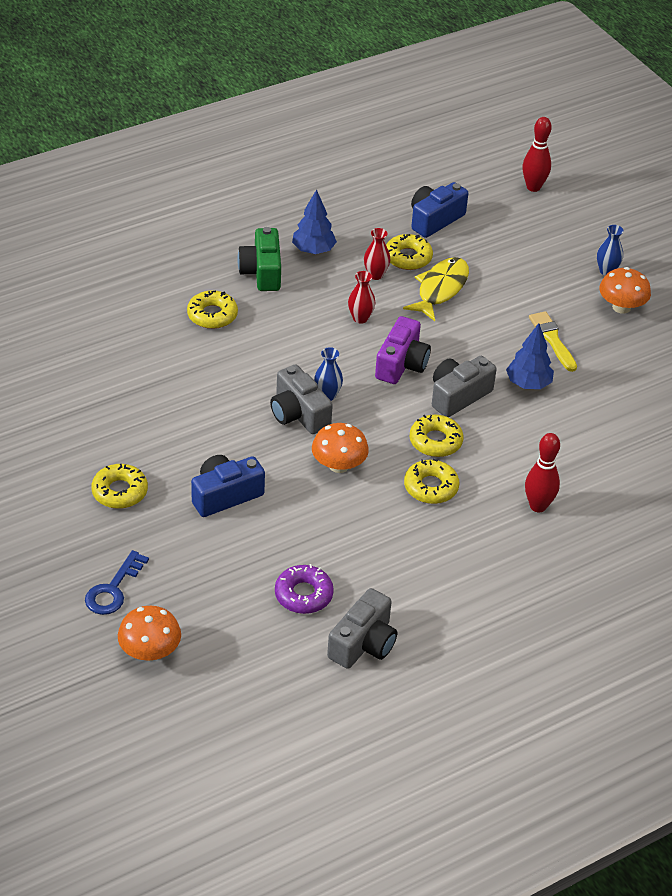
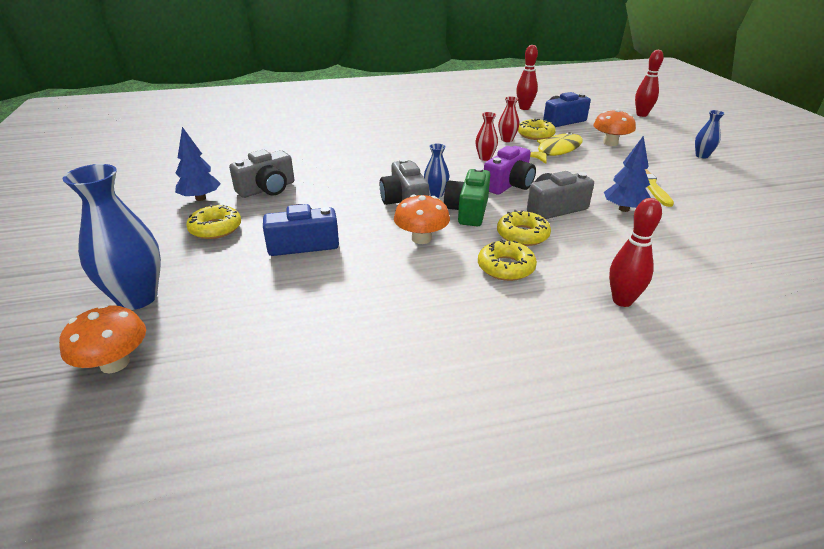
camera: 20 degrees right, 10 degrees down
blue key [85,550,149,615] -> blue vase [62,164,161,310]
yellow donut [187,290,238,329] -> none
green camera [237,227,281,291] -> green camera moved to [444,167,490,226]
purple donut [275,564,334,614] -> none
blue tree [292,190,337,254] -> blue tree moved to [175,127,221,201]
grey camera [327,588,397,669] -> grey camera moved to [229,149,294,198]
orange mushroom [599,267,651,314] -> orange mushroom moved to [593,109,636,146]
none -> red bowling pin [516,45,538,110]

